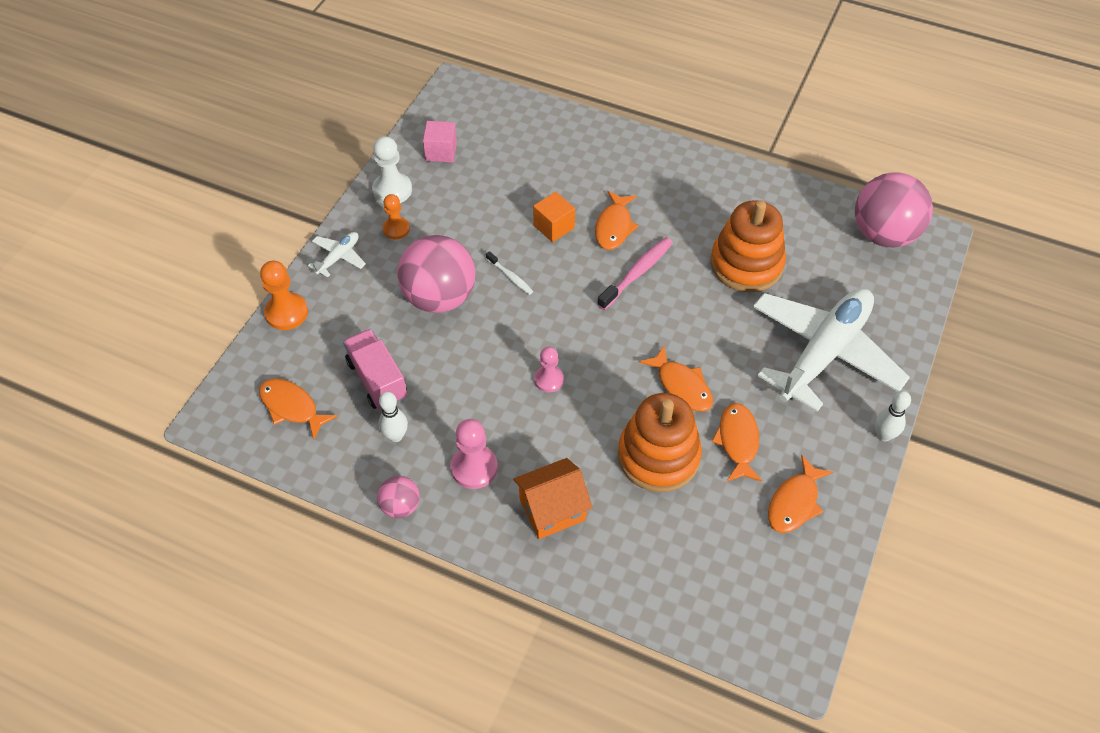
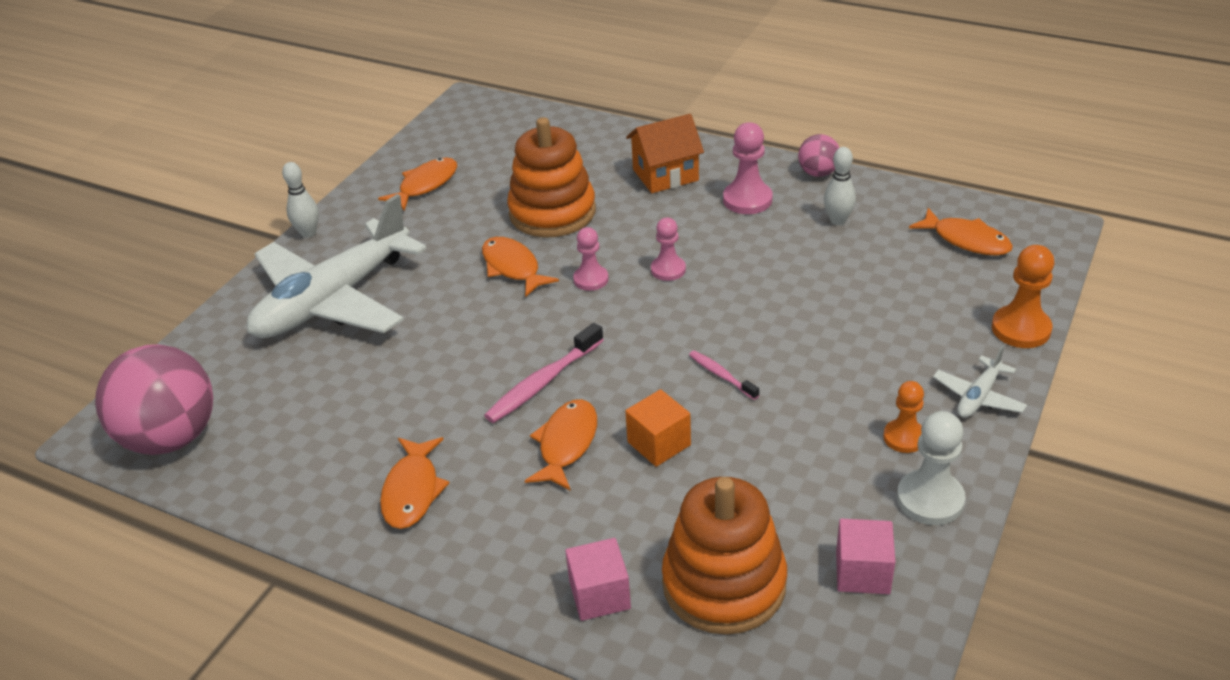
camera: 175 degrees left, 15 degrees down
pink truck [343,329,407,409] -> none
pink ball [397,235,475,313] -> none
white toothbrush [486,251,533,295] -> pink toothbrush [689,351,759,400]
orange stacking toy [710,200,786,292] -> orange stacking toy moved to [662,477,787,635]
orange fish [712,403,762,482] -> orange fish moved to [380,437,450,529]
none -> pink cube [565,538,631,621]
none -> pink pawn [573,227,609,291]

